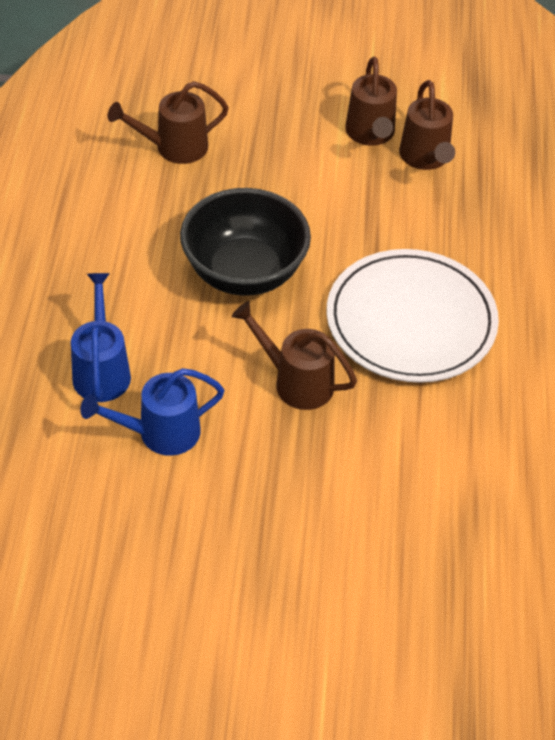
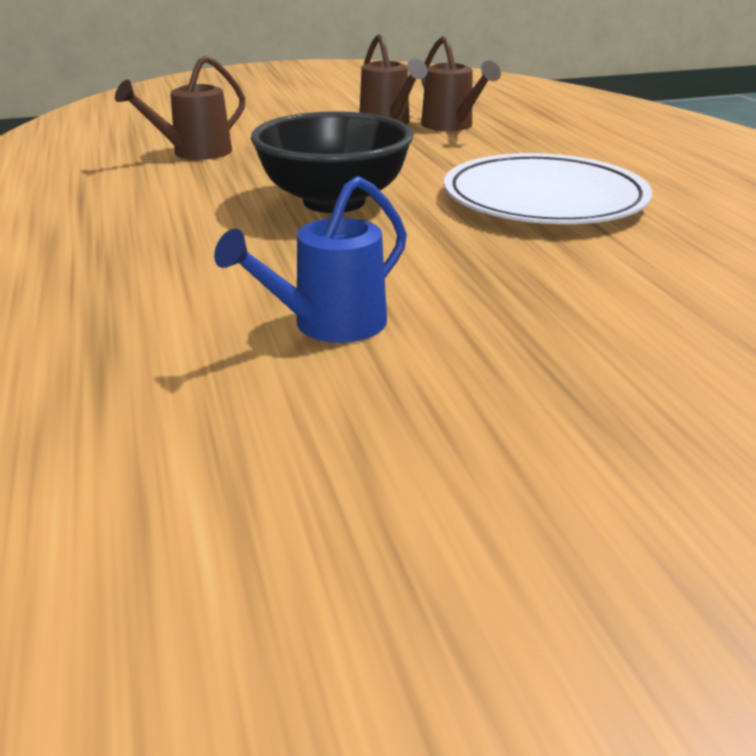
camera: 20 degrees left, 20 degrees down
blue watering can [71,273,131,402] -> none
brown watering can [232,301,357,410] -> none

